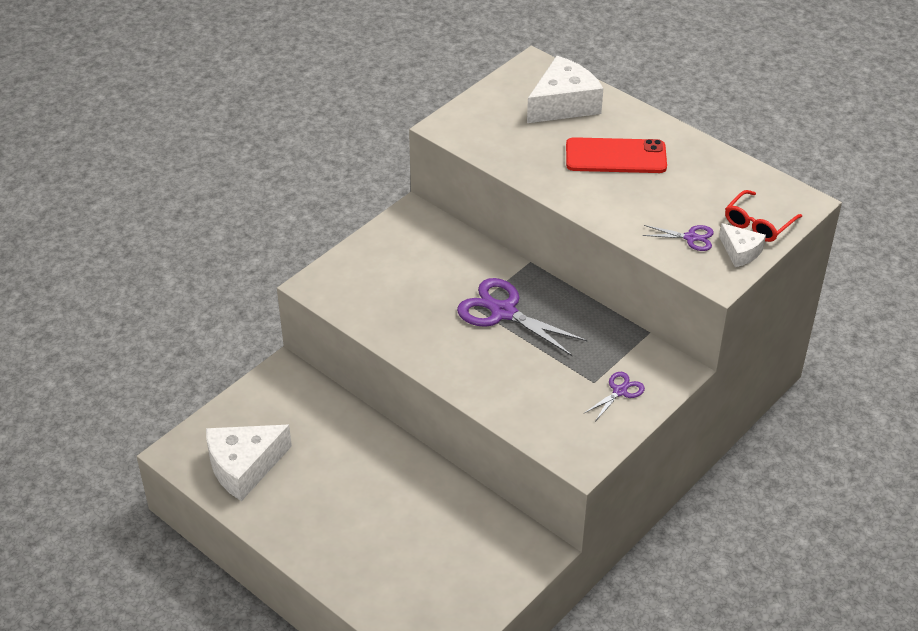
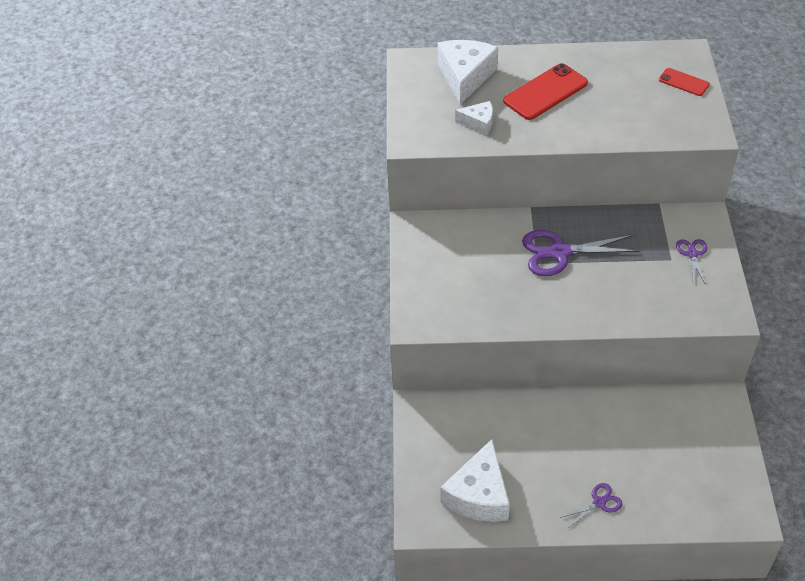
camera: 40 degrees left, 5 degrees up
purple scissors [642,225,714,251] -> purple scissors moved to [560,483,623,528]
white cheese [719,223,766,267] -> white cheese moved to [455,101,493,135]
red glasses [725,190,802,242] -> red phone [659,68,710,96]

